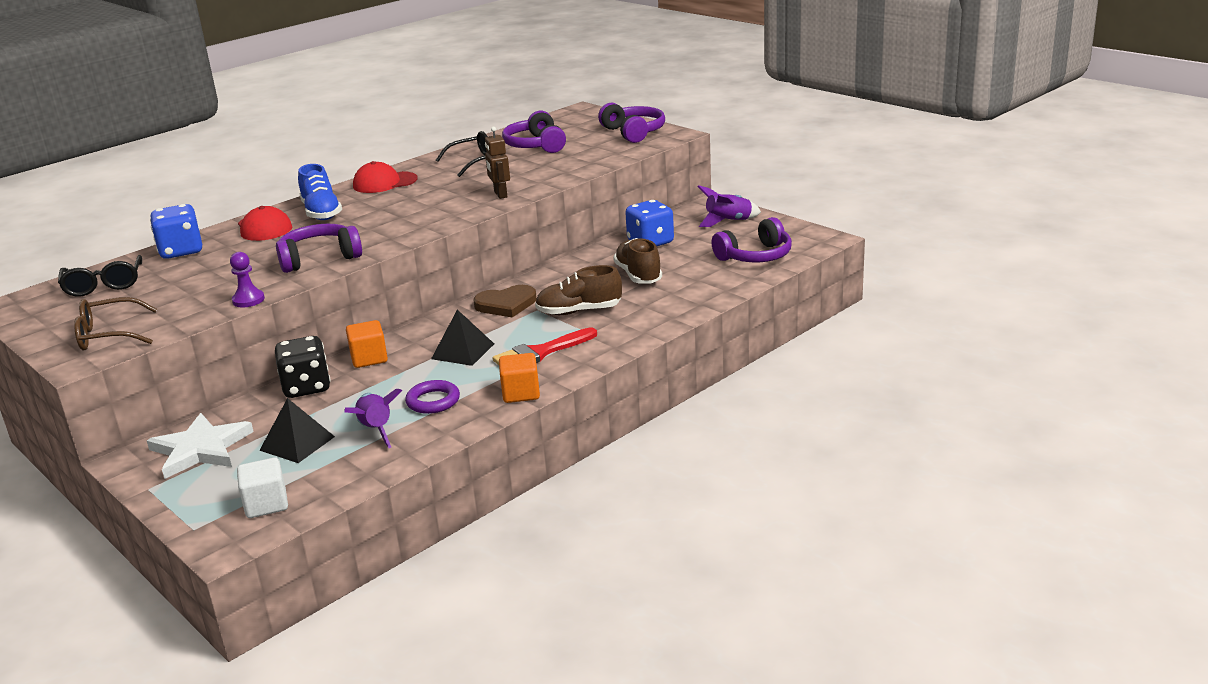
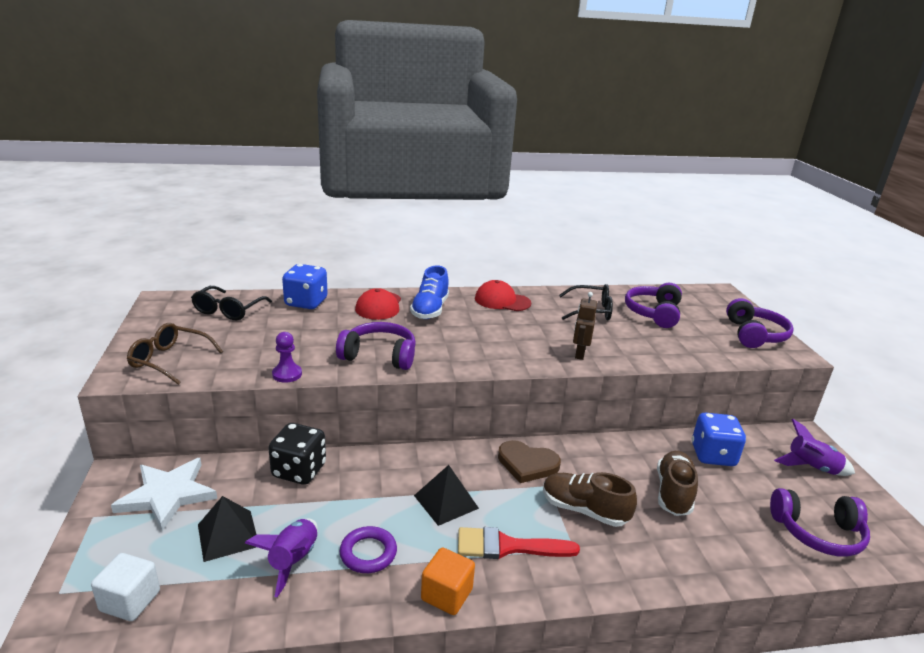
camera: 30 degrees right, 0 degrees up
orange cube [346,320,388,368] -> none

